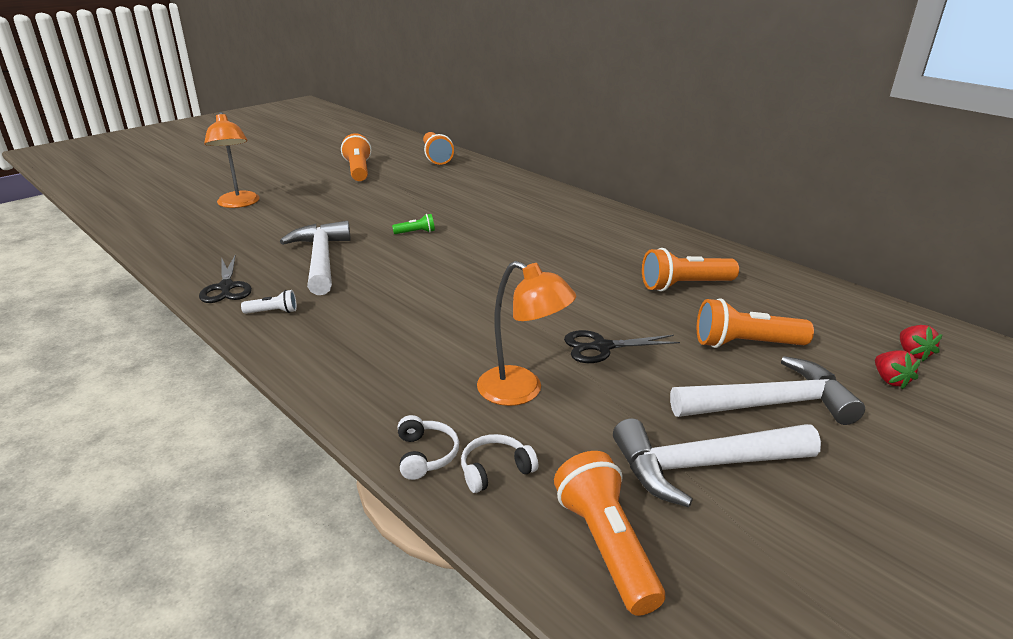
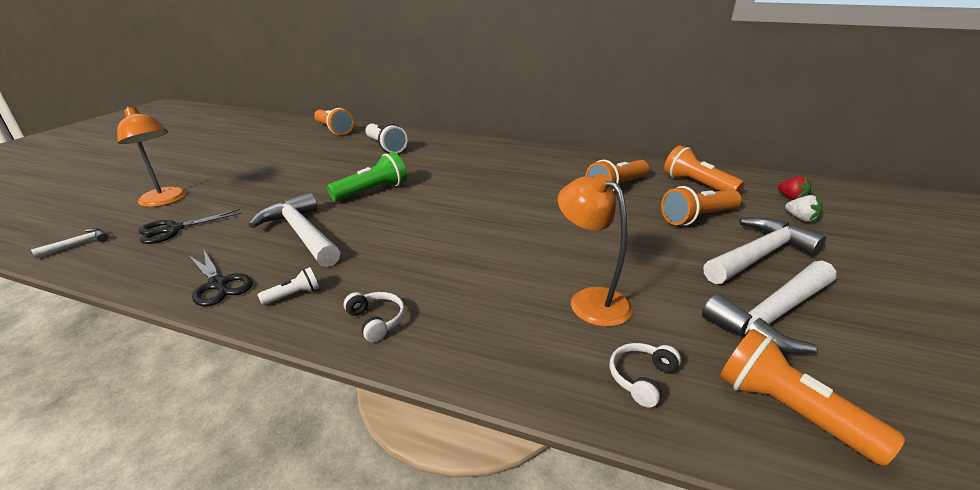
camera: 25 degrees left, 0 degrees up
orange flashlight [341,133,371,181] -> orange flashlight moved to [664,146,745,193]
green flashlight [392,214,435,234] -> green flashlight [327,152,407,202], size x1.99
white headphones [398,415,459,480] -> white headphones moved to [344,292,405,342]
orange lamp [477,261,576,406] -> orange lamp turned 135 degrees counterclockwise [558,174,633,327]
black scissors [564,330,680,363] -> black scissors moved to [139,209,242,244]
red strawberry [875,350,921,389] -> white strawberry [785,195,822,223]
none -> white hammer [31,228,108,259]
none -> white flashlight [365,123,408,153]

